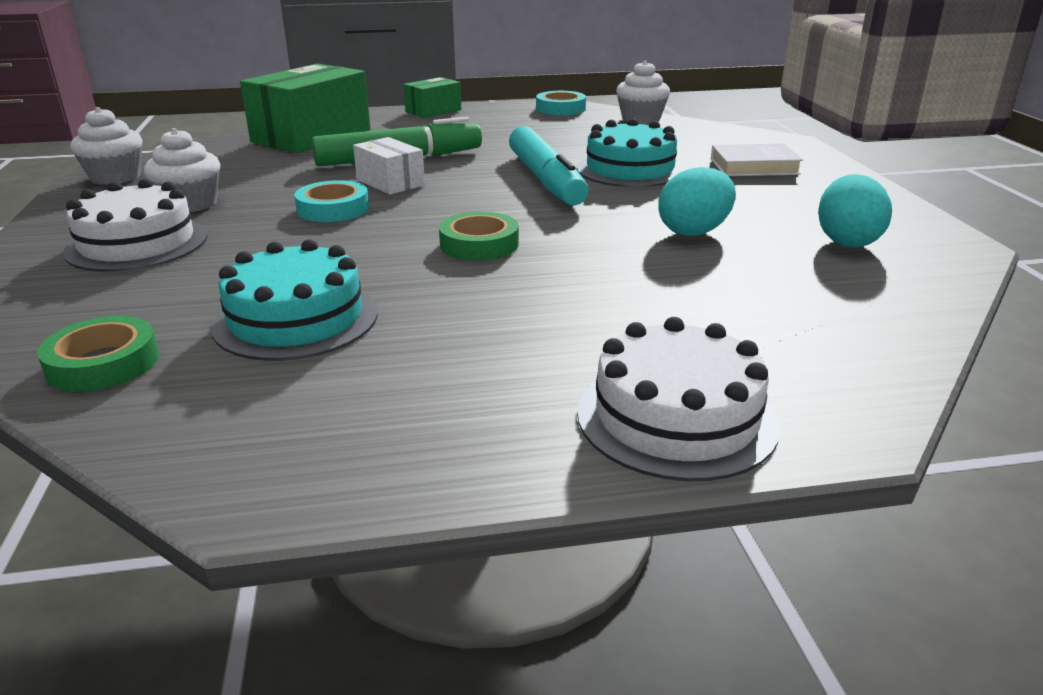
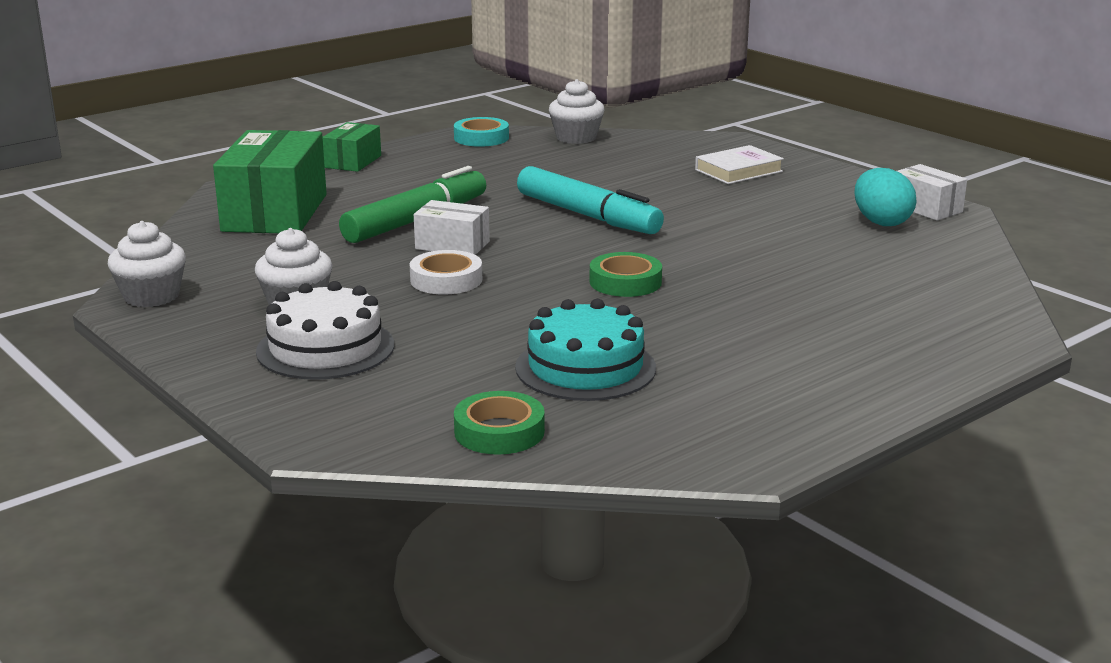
camera: 30 degrees left, 5 degrees down
turquoise tape [294,180,369,222] -> white tape [410,250,482,294]
turquoise cake [577,118,685,187] -> none
white cake [577,317,780,481] -> none
turquoise egg [658,167,736,236] -> none
none -> white box [897,164,967,221]

